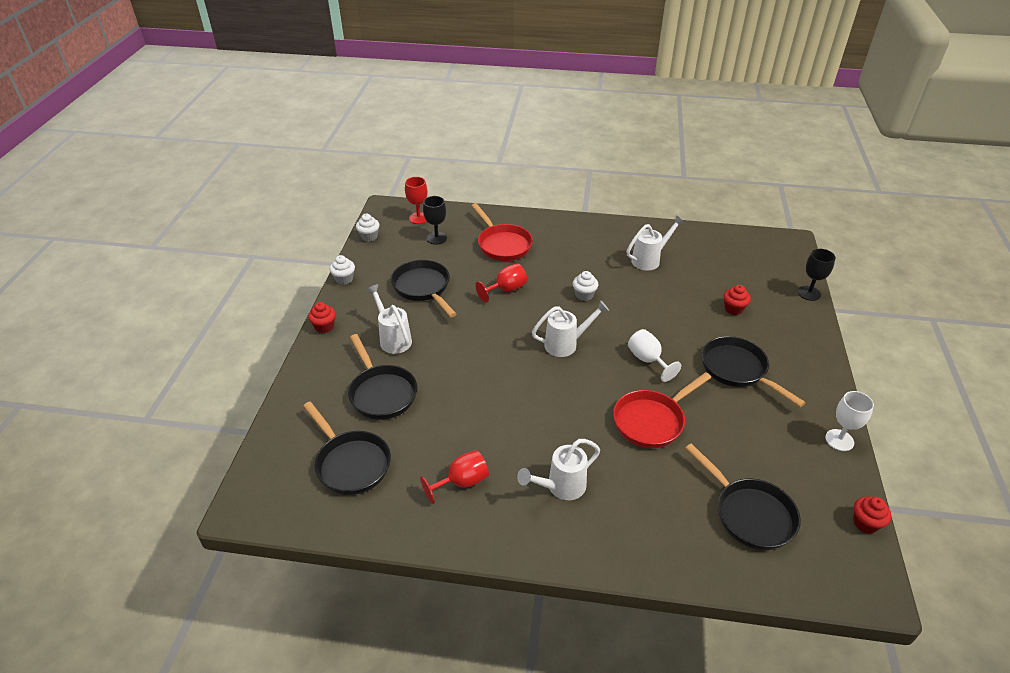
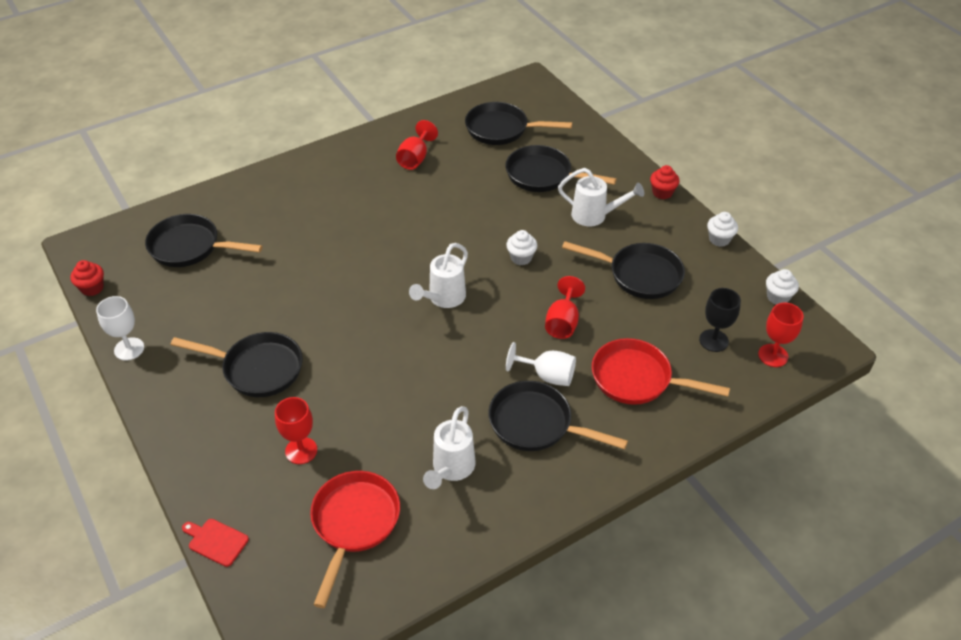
camera: 140 degrees right, 5 degrees up
white watering can [517,439,600,500] -> none
white cupcake [573,271,598,301] -> white cupcake moved to [506,230,537,265]
red pan [613,372,711,448] -> red pan moved to [310,471,400,608]
white goblet [628,329,681,382] -> white goblet moved to [506,342,576,386]
red cupcake [724,285,751,315] -> red goblet [275,397,317,464]
black goblet [798,249,836,301] -> red cutting board [182,519,249,567]
none -> black pan [488,381,628,451]

